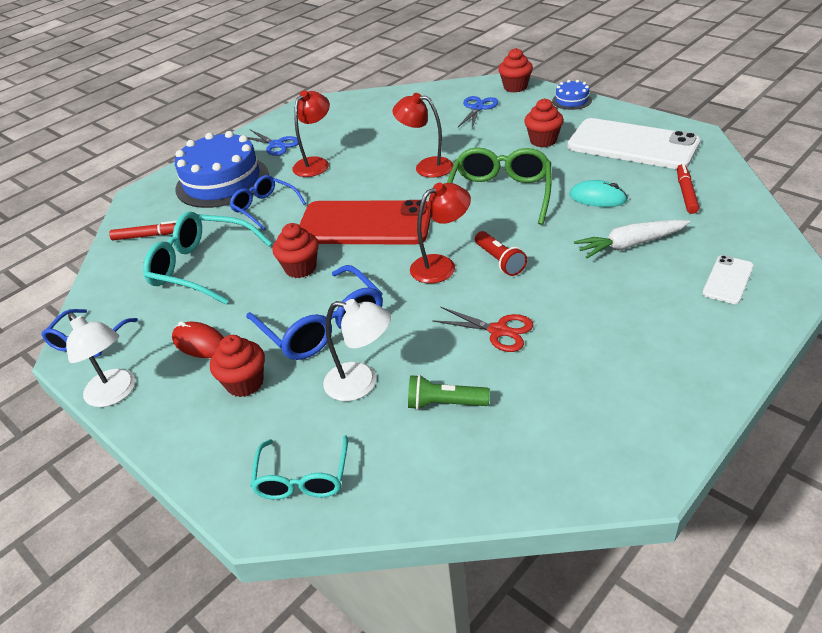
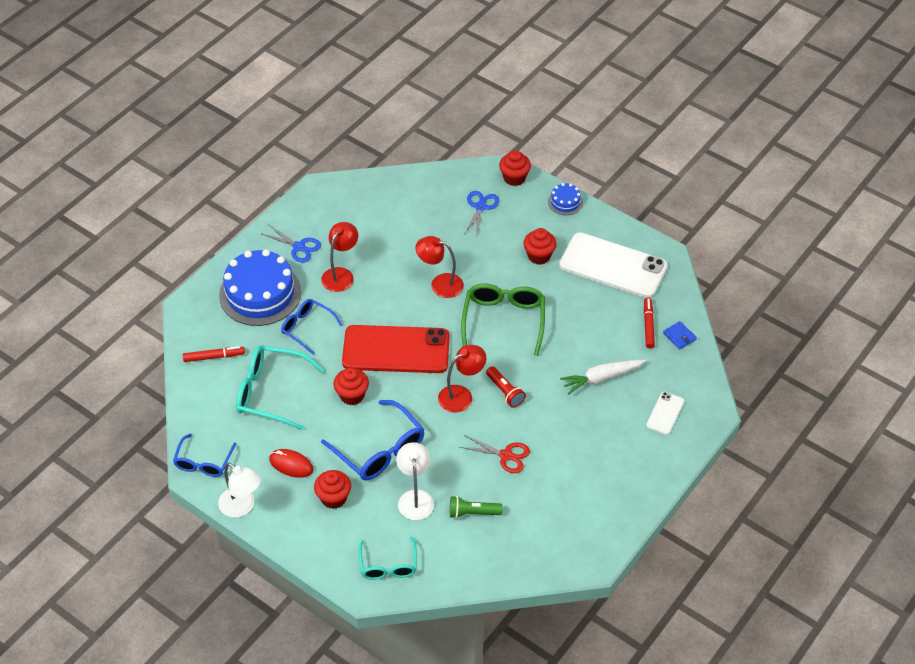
camera: 10 degrees left, 10 degrees up
white lamp [323,299,391,401] -> white lamp turned 105 degrees counterclockwise [396,442,434,520]
turquoise mouse [569,180,628,207] -> none
none -> blue wallet [663,321,697,350]

